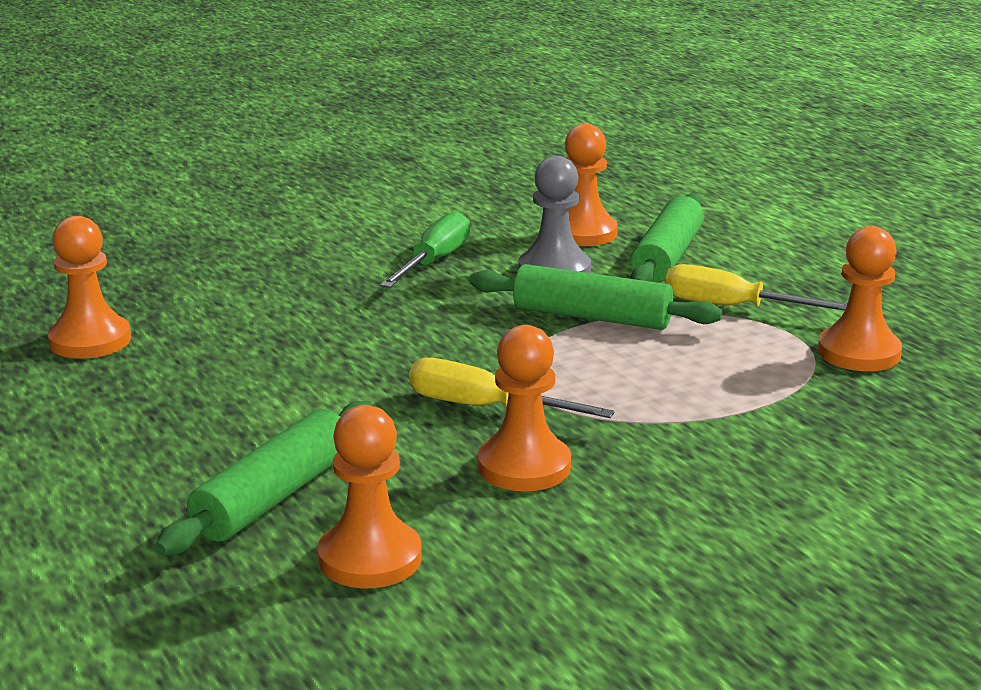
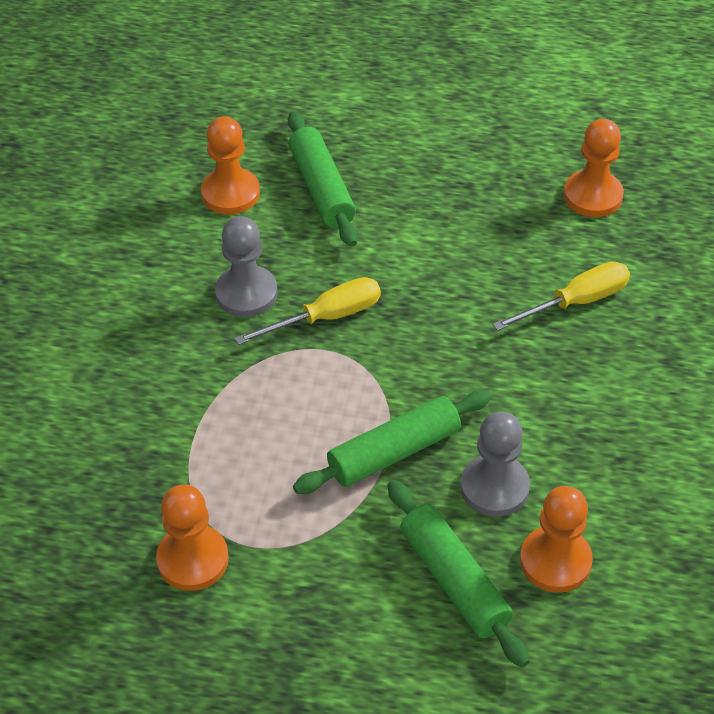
camera: 130 degrees right, 25 degrees up
green screwdriver [380,211,470,288] -> none
orange pawn [477,325,571,491] -> grey pawn [215,216,278,317]
yellow screwdriver [665,264,847,310] -> yellow screwdriver moved to [493,261,630,331]

